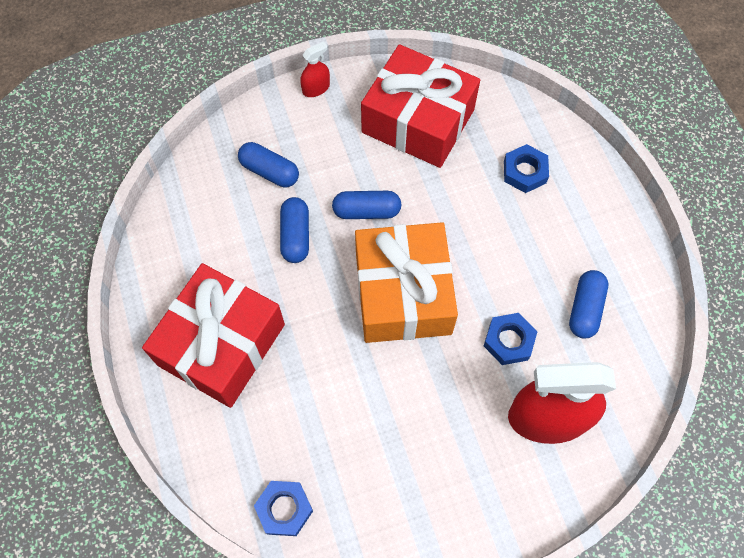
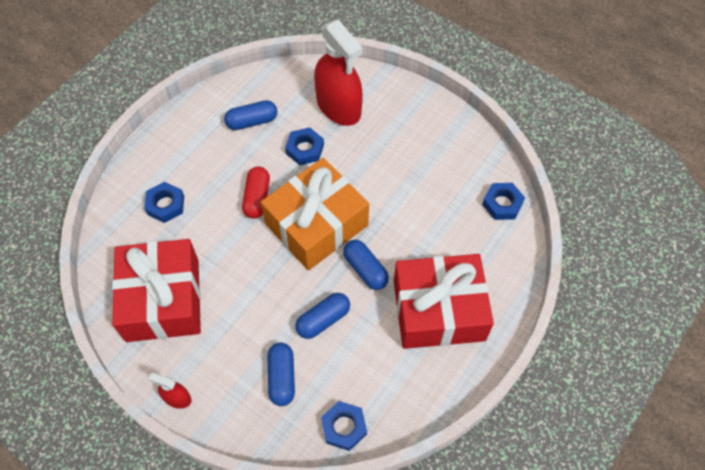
camera: 125 degrees left, 5 degrees down
blue capsule [332,191,401,219] -> blue capsule moved to [343,240,389,290]
none -> red capsule [242,166,270,219]
none -> blue nut [321,401,367,451]

